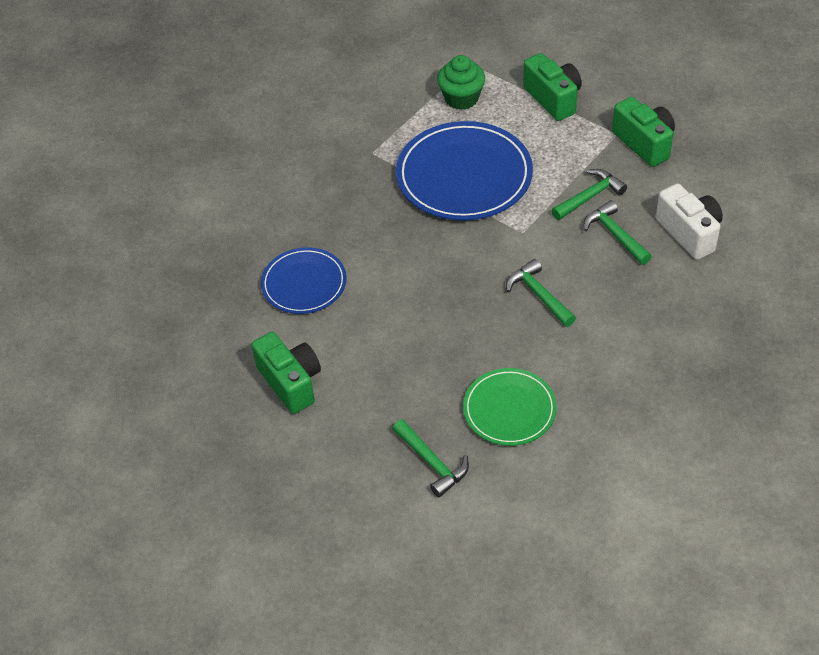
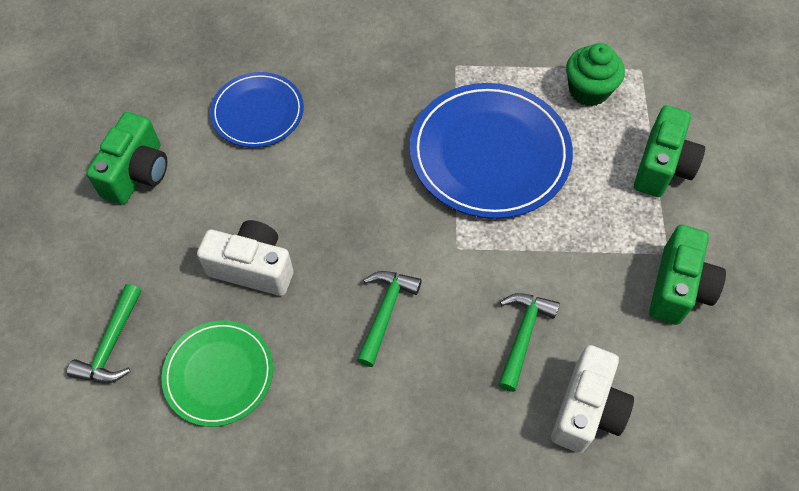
camera: 50 degrees right, 10 degrees up
green hammer [551,169,627,220] -> none
none -> white camera [197,220,294,296]

